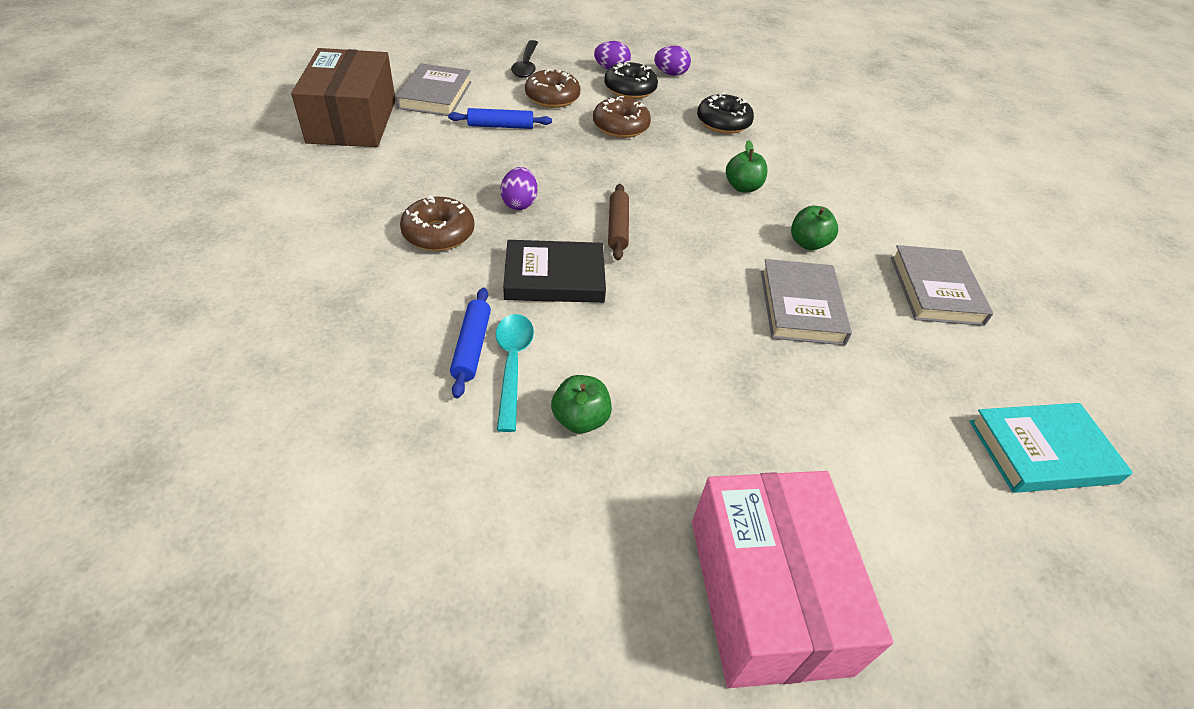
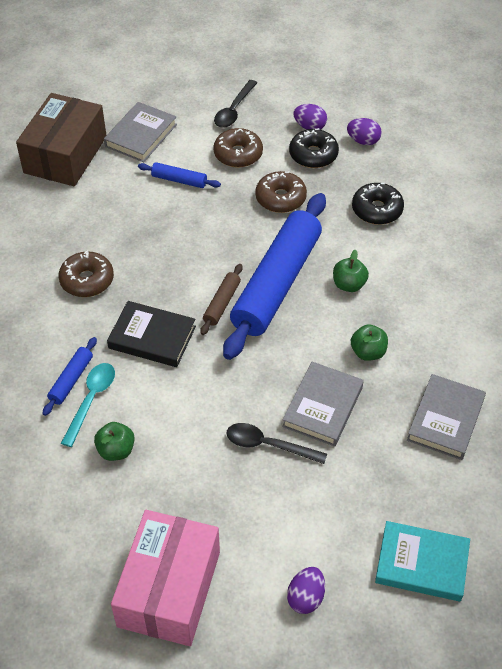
camera: 25 degrees right, 5 degrees up
purple egg [500,167,537,210] -> purple egg moved to [287,567,325,614]
none -> blue rolling pin [223,193,326,360]
none -> black spoon [226,423,327,464]

